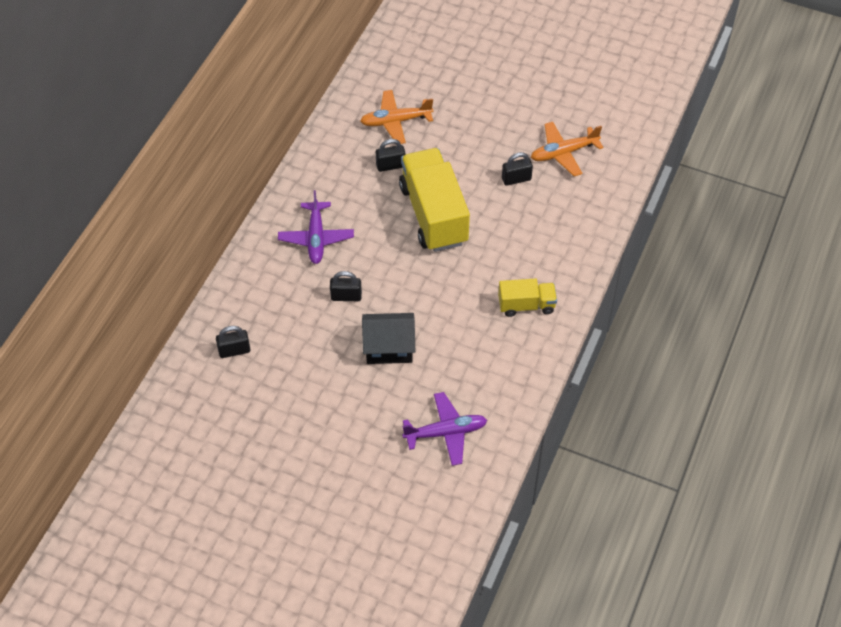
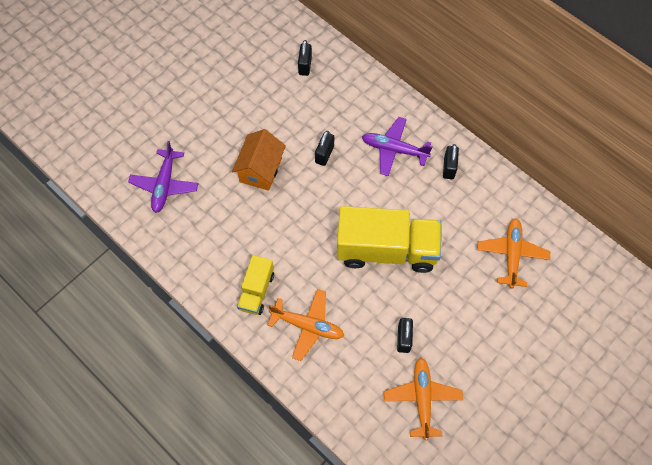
camera: 110 degrees right, 10 degrees up
black house [362,313,415,364] -> orange house [232,129,286,191]
black padlock [376,139,405,172] -> black padlock moved to [443,144,459,179]
none -> orange plane [267,289,344,361]

